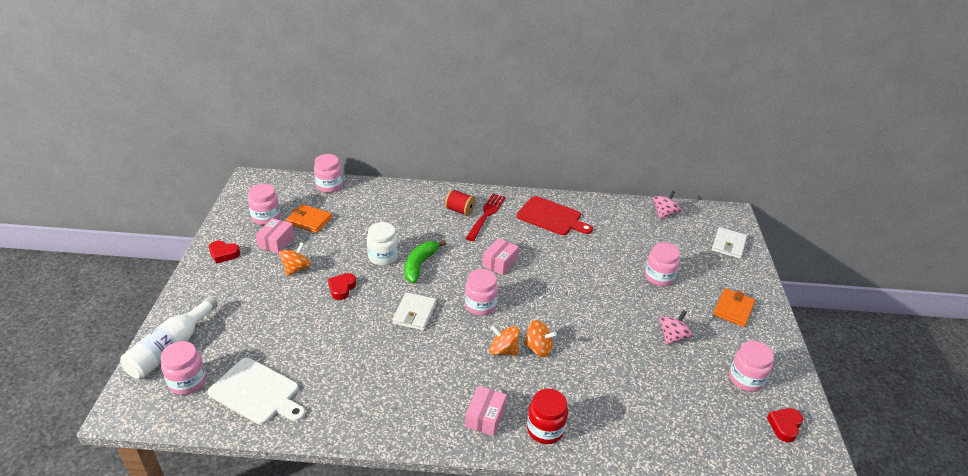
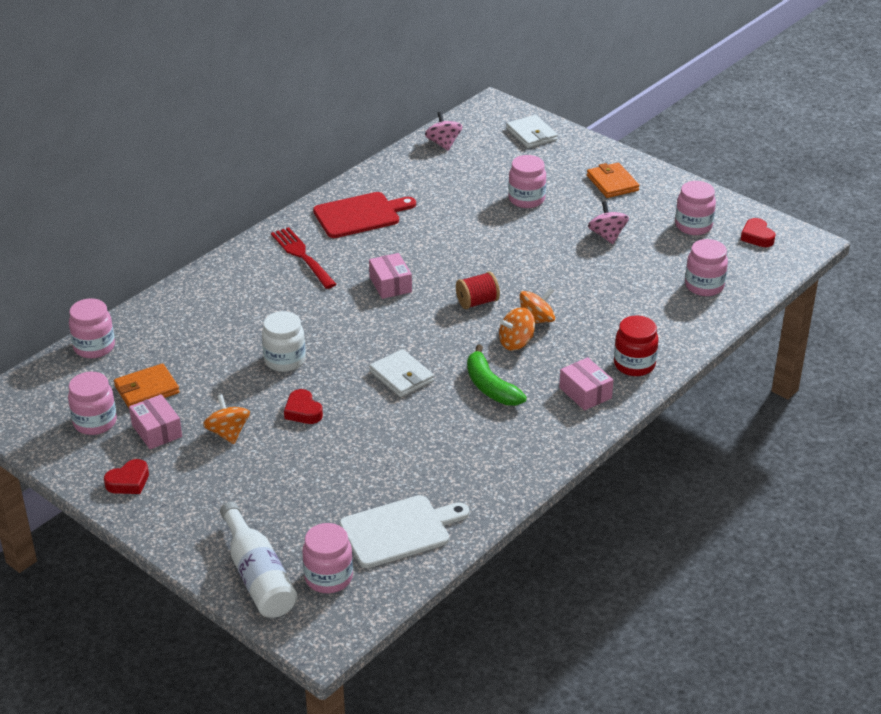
camera: 50 degrees left, 0 degrees up
green banana [404,240,446,283] -> green banana moved to [467,344,527,405]
red spool [445,189,476,216] -> red spool moved to [456,272,500,309]
pink jar [465,269,498,315] -> pink jar moved to [685,239,728,296]

